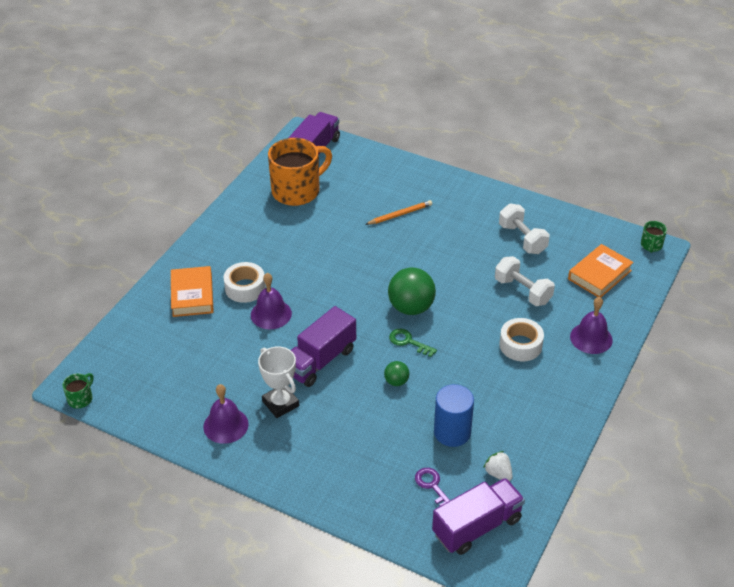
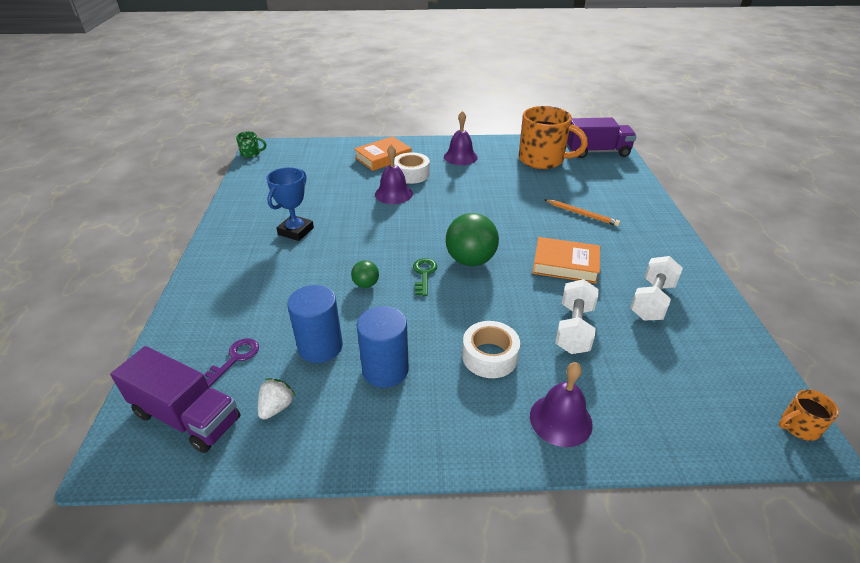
camera: 60 degrees right, 5 degrees down
purple bell [203,384,249,444] -> purple bell moved to [444,111,478,165]
white trophy [258,346,299,418] -> blue trophy [266,167,314,241]
purple truck [291,306,356,387] -> none
orange book [568,244,634,297] -> orange book moved to [532,237,600,284]
green mug [641,221,667,253] -> orange mug [779,389,839,441]
none -> blue cylinder [357,306,409,388]

